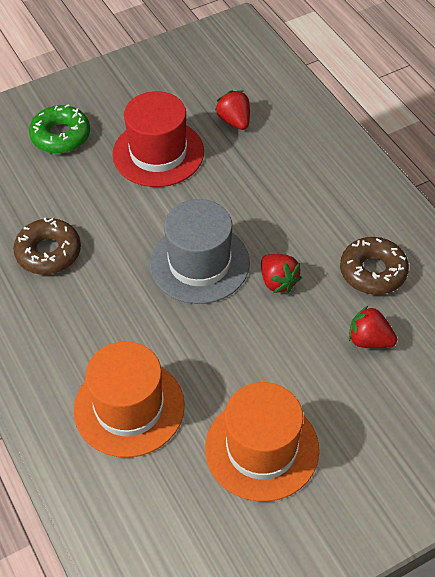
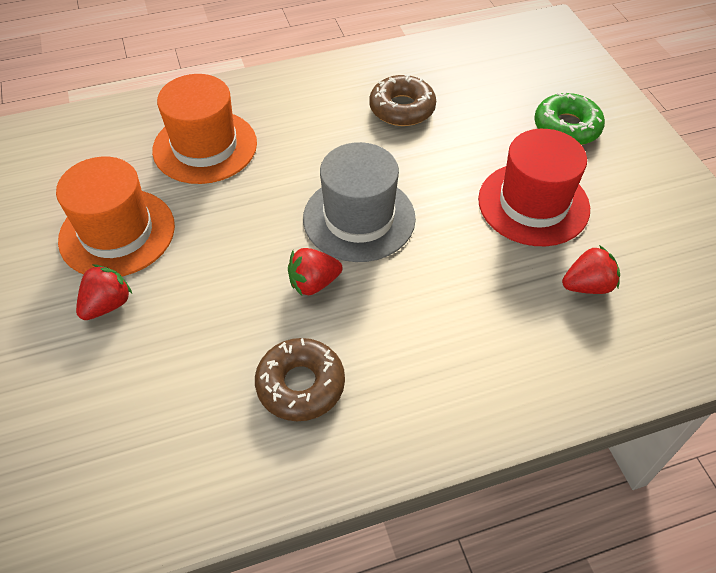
camera: 100 degrees right, 0 degrees up
red strawberry [349,305,397,348] -> red strawberry moved to [76,264,132,320]

